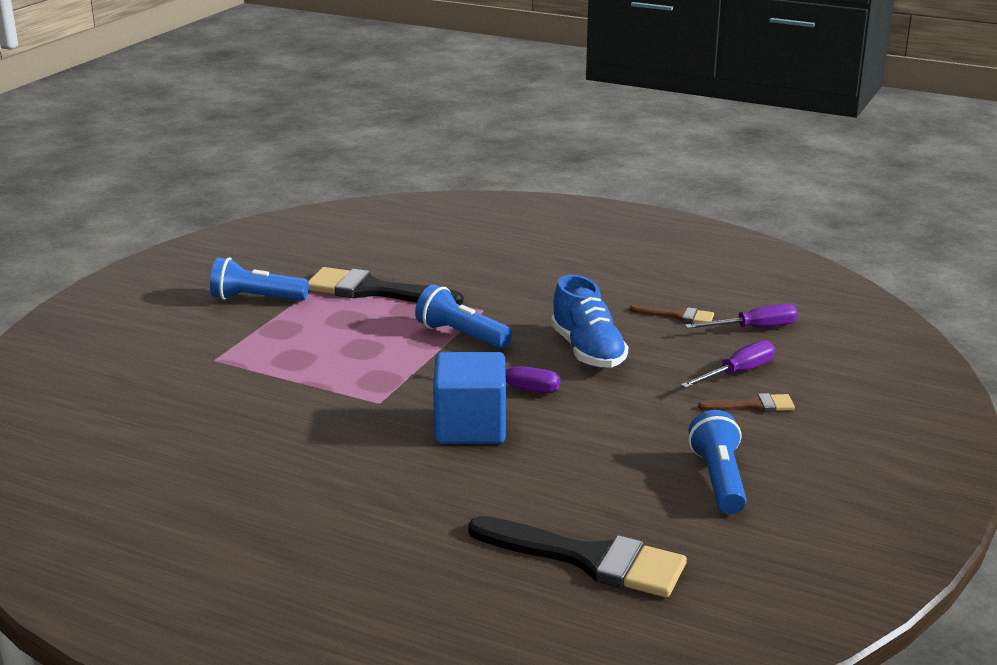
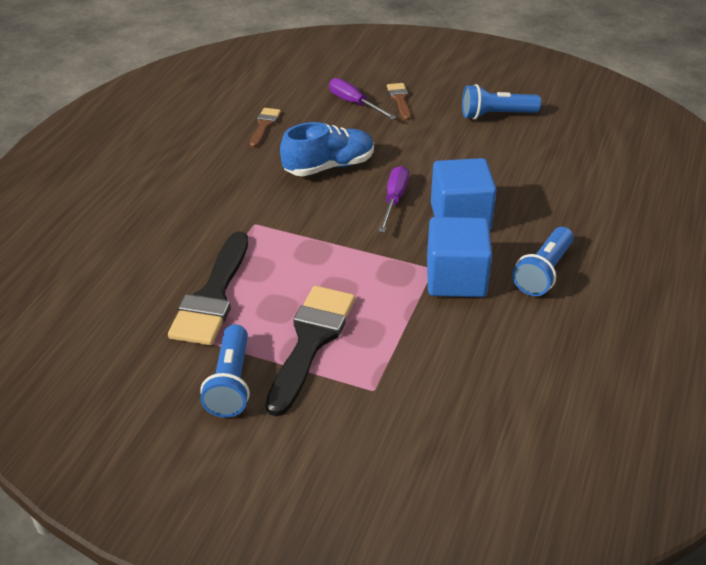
camera: 95 degrees left, 15 degrees up
blue flashlight [415,284,512,349] -> blue flashlight moved to [512,227,574,296]
black brush [468,516,687,597] -> black brush moved to [266,286,355,416]
purple screwdriver [685,303,798,329] -> none
none -> blue cube [427,217,492,297]

